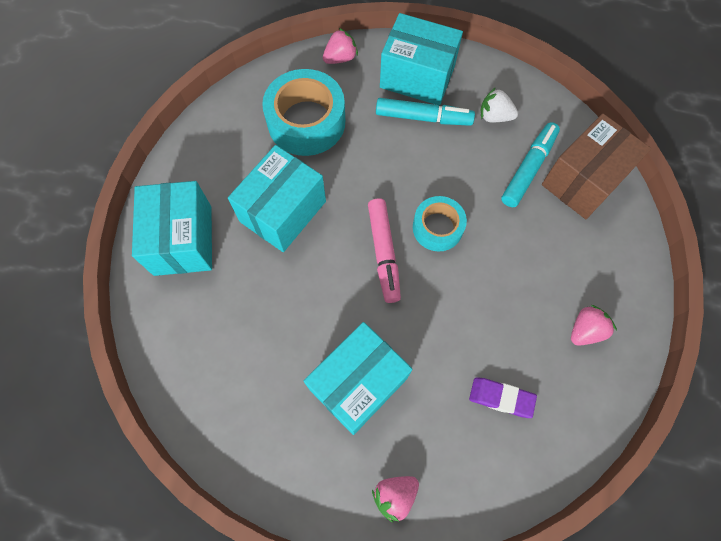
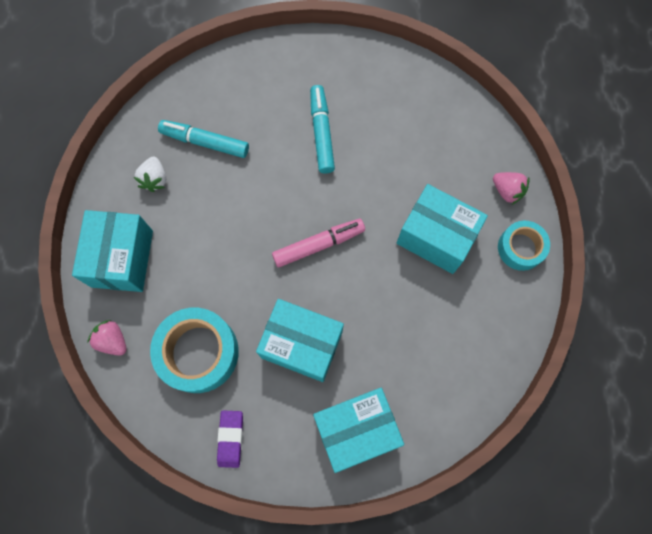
camera: 105 degrees left, 5 degrees up
turquoise marker [376,98,475,126] -> turquoise marker moved to [310,85,335,174]
turquoise tape [413,196,467,251] -> turquoise tape moved to [498,221,550,271]
purple eraser [469,377,537,418] -> purple eraser moved to [217,410,243,468]
brown box [542,113,651,219] -> none
pink strawberry [571,305,617,346] -> none

